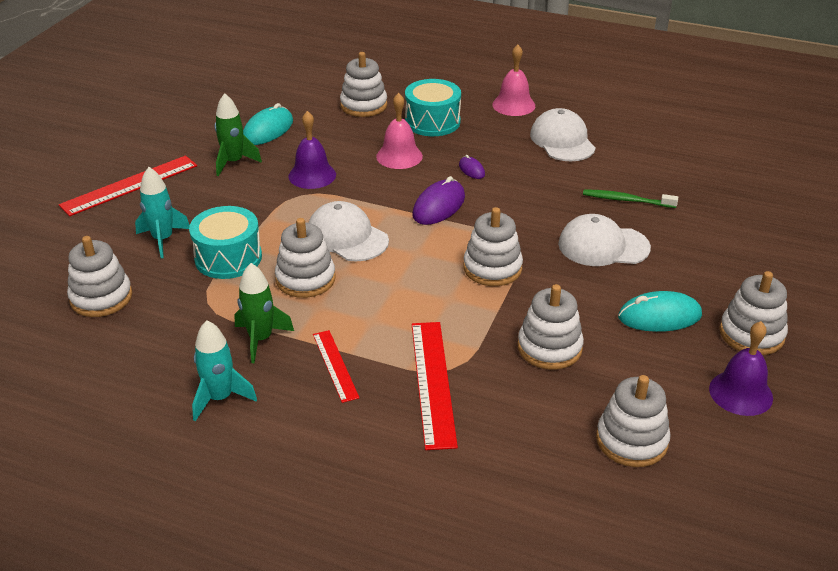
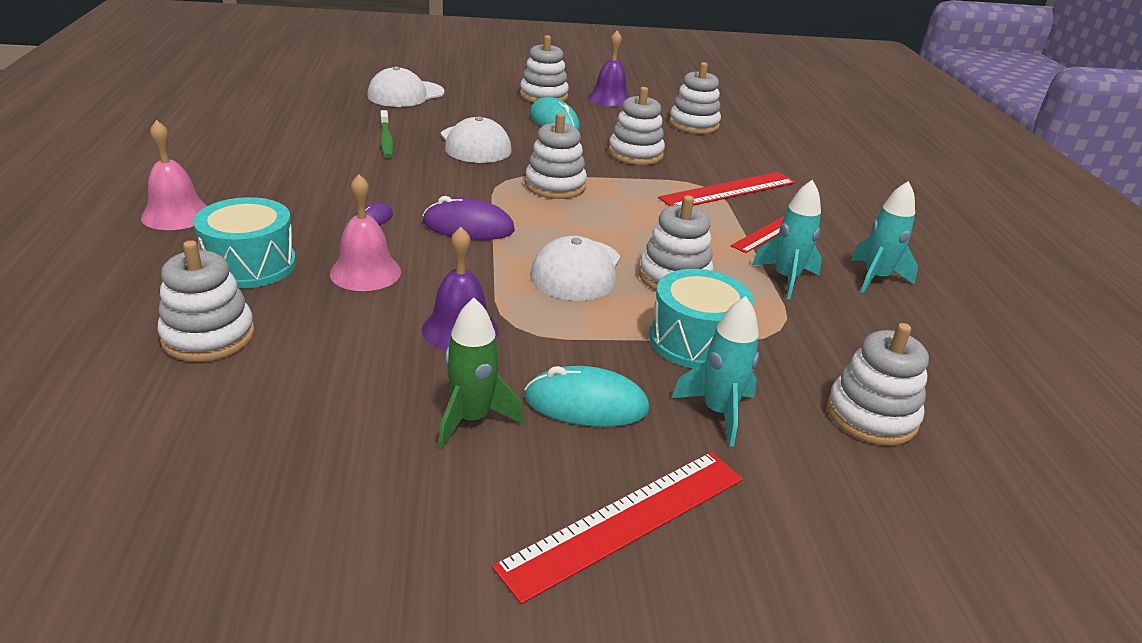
camera: 120 degrees left, 5 degrees down
red ruler [59,156,197,216] -> red ruler turned 60 degrees counterclockwise [492,452,743,604]
green rocket [235,263,294,363] -> turquoise rocket [752,180,822,299]
turquoise mouse [243,103,293,145] -> turquoise mouse moved to [524,366,650,427]
white cap [530,108,596,161] -> white cap moved to [367,66,444,107]

